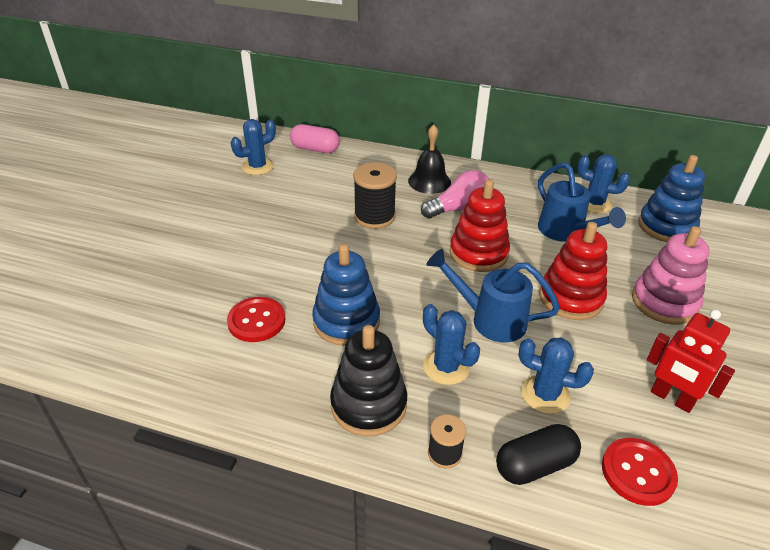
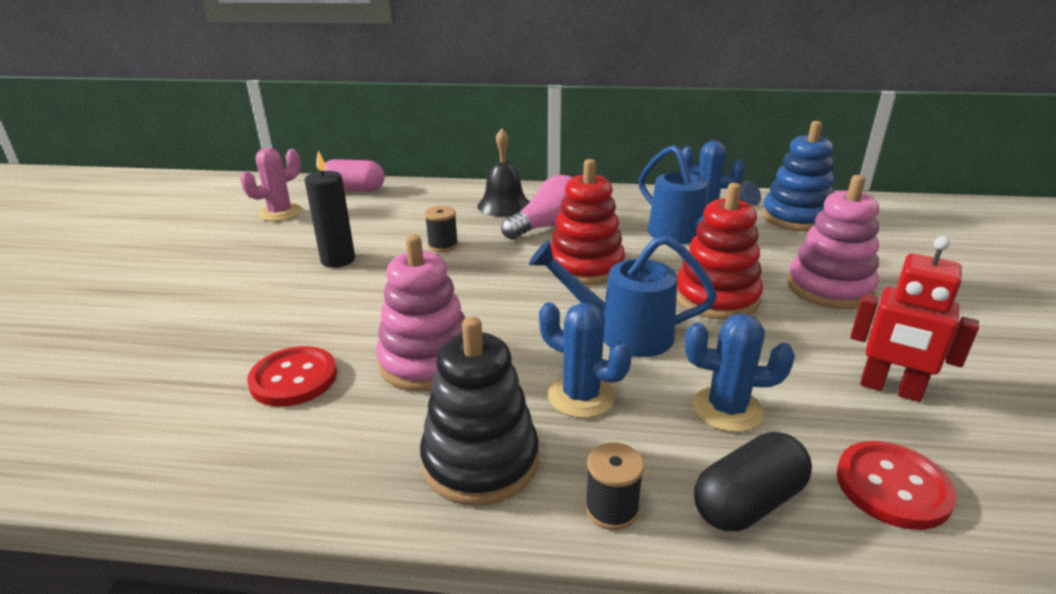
camera: 10 degrees left, 10 degrees down
blue cactus [231,119,276,175] -> pink cactus [240,148,302,221]
blue stacking toy [312,244,380,346] -> pink stacking toy [376,235,465,392]
black spool [353,162,397,229] -> black spool [425,206,458,252], size x0.56
none -> black candle [305,151,355,268]

